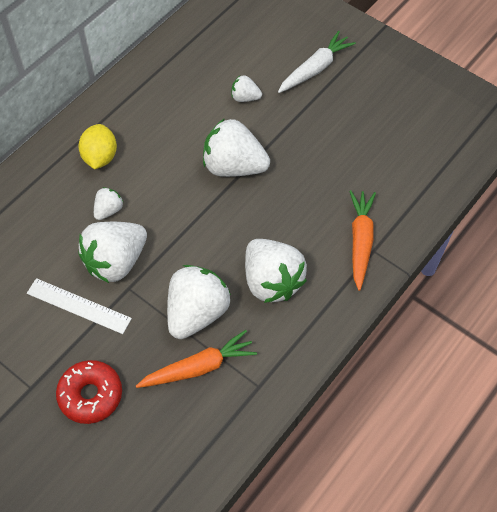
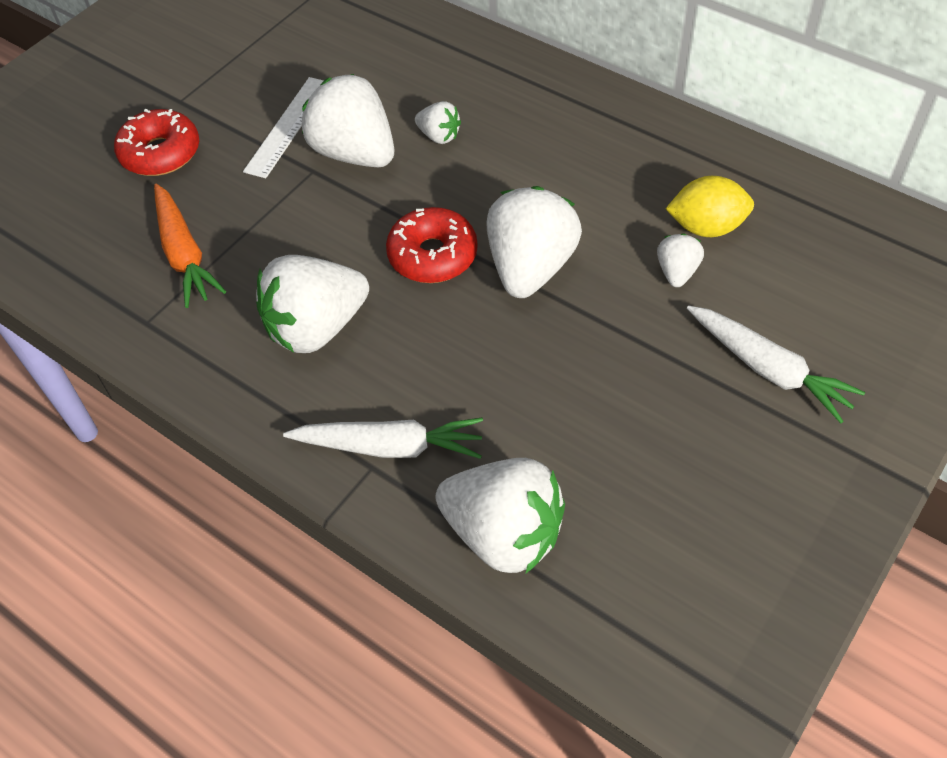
camera: 90 degrees right, 5 degrees down
yellow lemon [78,124,117,169] -> yellow lemon moved to [666,176,754,237]
white strawberry [167,265,231,339] -> white strawberry moved to [435,458,565,573]
orange carrot [349,190,376,291] -> white carrot [283,418,483,459]
none -> red donut [386,207,478,283]

